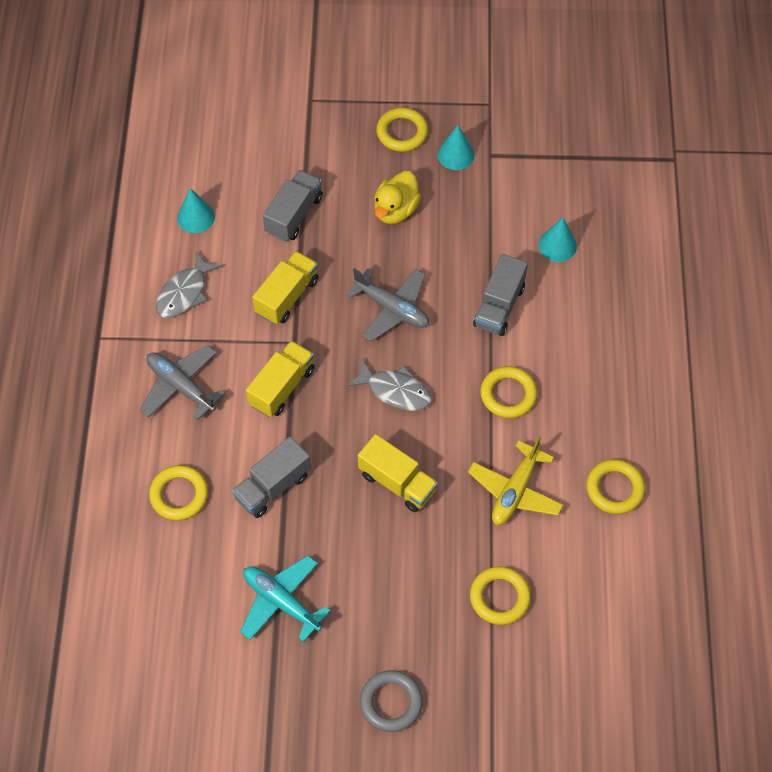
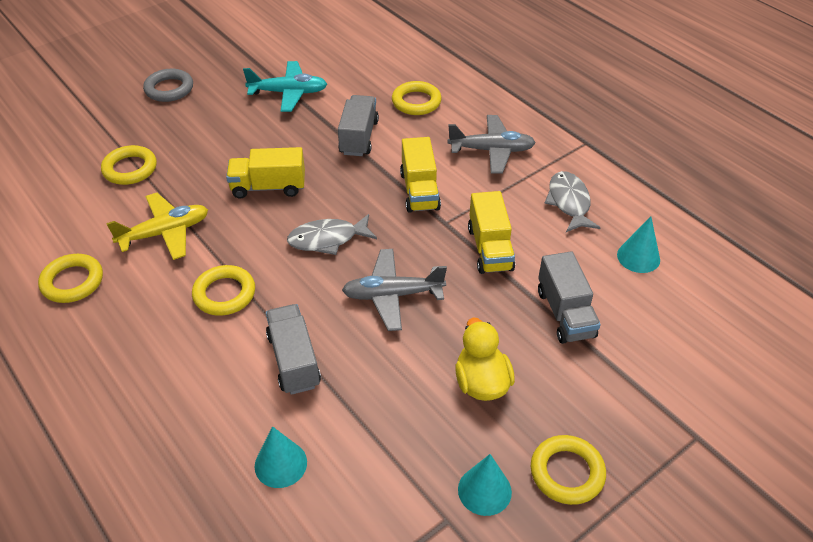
camera: 140 degrees right, 15 degrees down
yellow plane [468,436,563,525] -> yellow plane turned 75 degrees clockwise [106,193,208,260]

